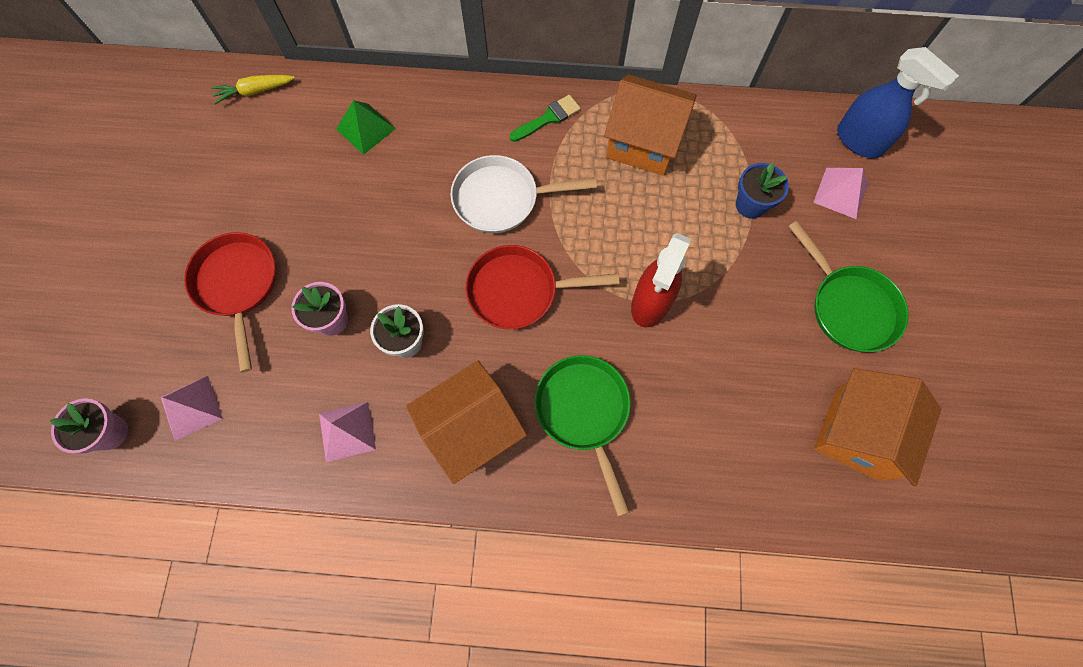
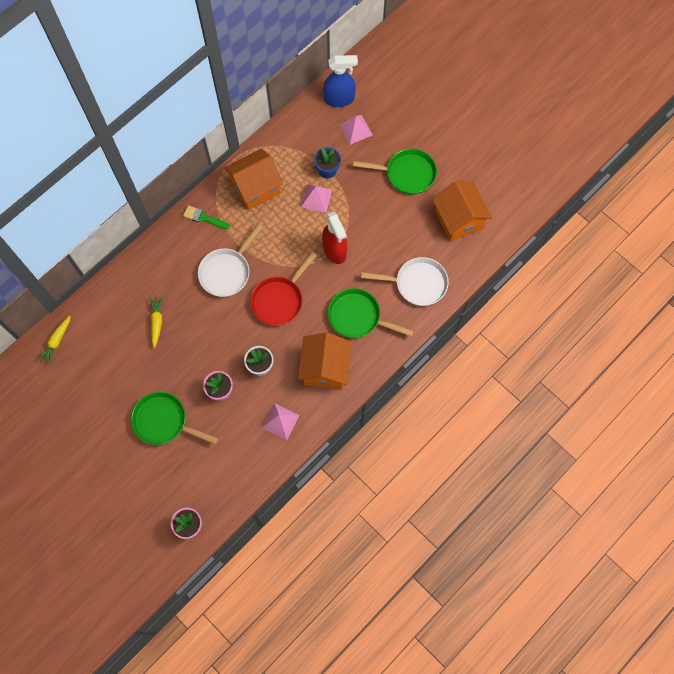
camera: 50 degrees left, 0 degrees up
pink pyramid [161,376,223,441] -> pink pyramid moved to [301,184,332,213]
red pan [184,232,276,373] -> green pan [131,392,218,445]
green pyramid [336,100,396,155] -> none
green brush [510,95,581,142] -> green brush turned 75 degrees counterclockwise [183,205,230,229]
none -> yellow carrot [149,297,163,348]
none -> white pan [361,257,449,306]

